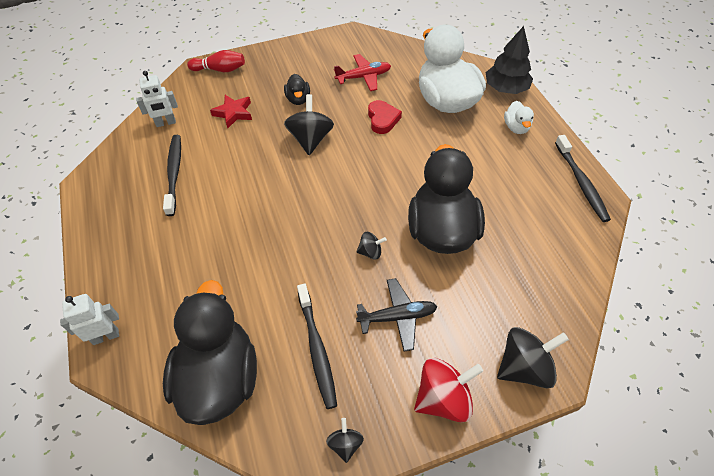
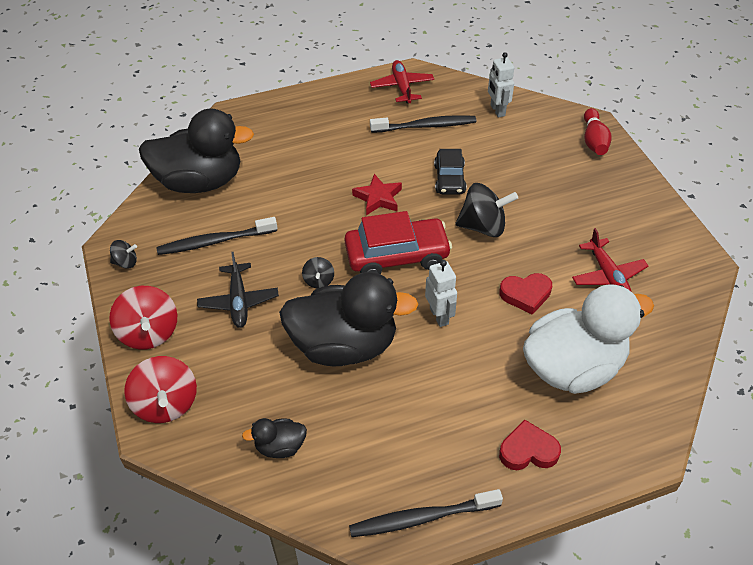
camera: 90 degrees right, 5 degrees down
white robot [60,294,119,345] -> white robot moved to [425,260,457,327]
red star [210,95,252,128] -> red star moved to [352,174,402,215]
black duck [284,74,310,105] -> black duck moved to [242,418,307,458]
black tree [486,26,533,94] -> none
black spinning top [497,327,569,388] -> red spinning top [124,356,197,423]
white duck [504,101,534,134] -> red heart [499,419,561,470]
none -> red car [345,211,452,274]
none -> red plane [370,60,434,103]
none -> black car [434,149,466,195]

